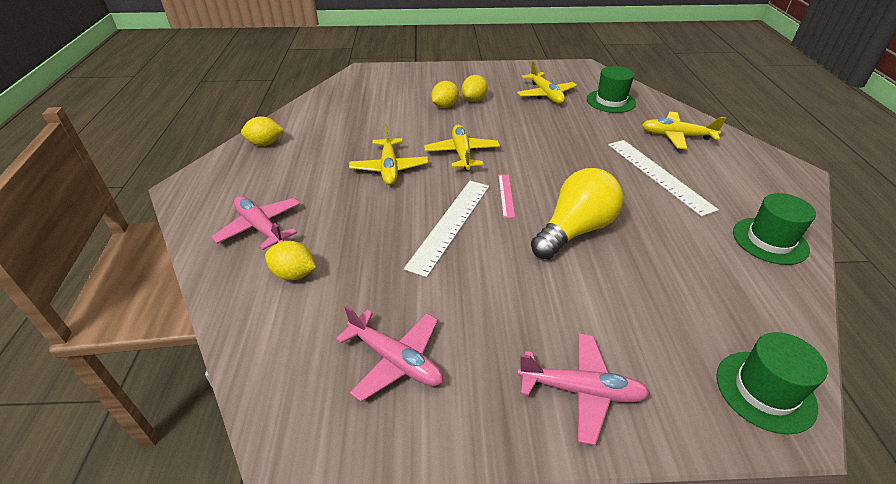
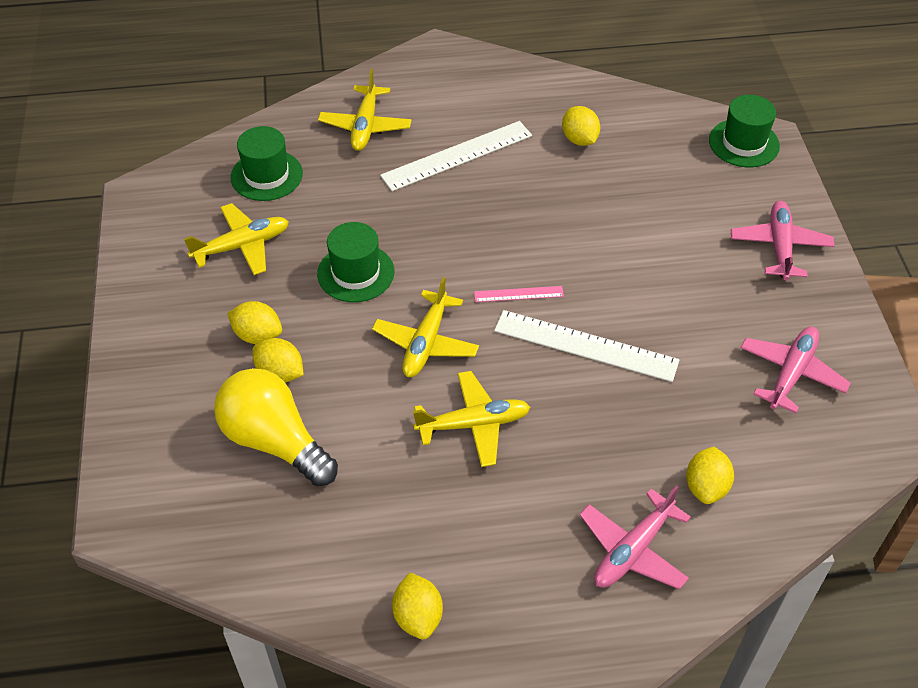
camera: 95 degrees left, 10 degrees up
yellow plane [424,125,500,171] -> yellow plane turned 60 degrees counterclockwise [372,277,479,377]
yellow light bulb [531,168,623,260] -> yellow light bulb moved to [214,368,338,486]
green hat [733,193,816,265] -> green hat moved to [317,222,394,302]
none -> yellow lemon [562,106,600,146]

